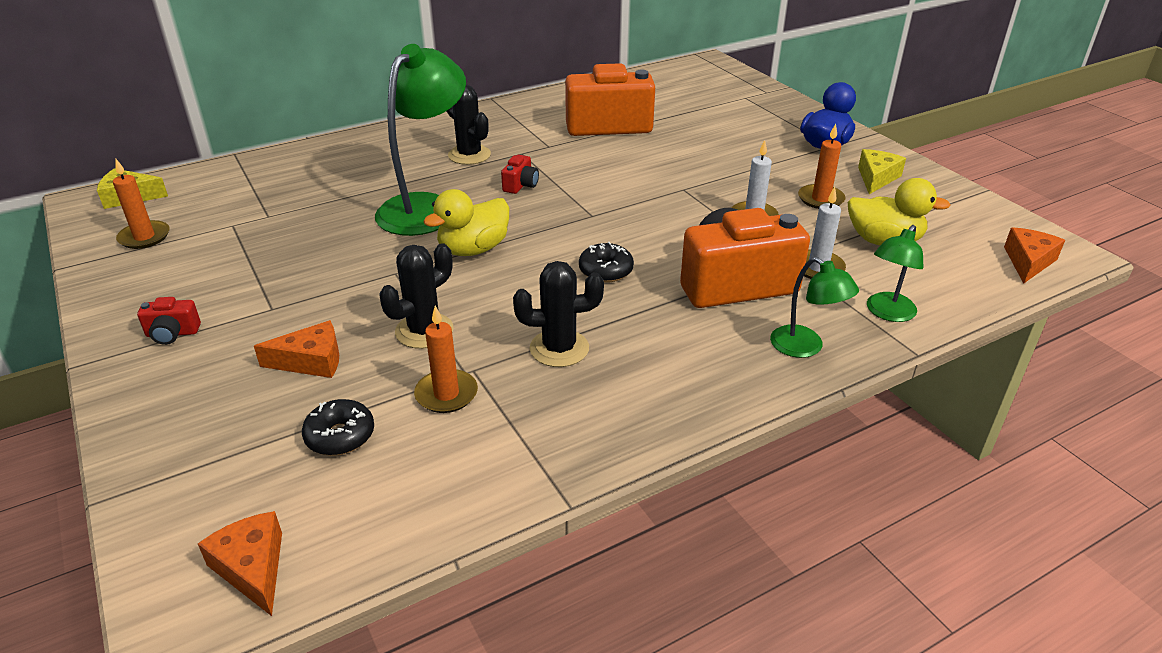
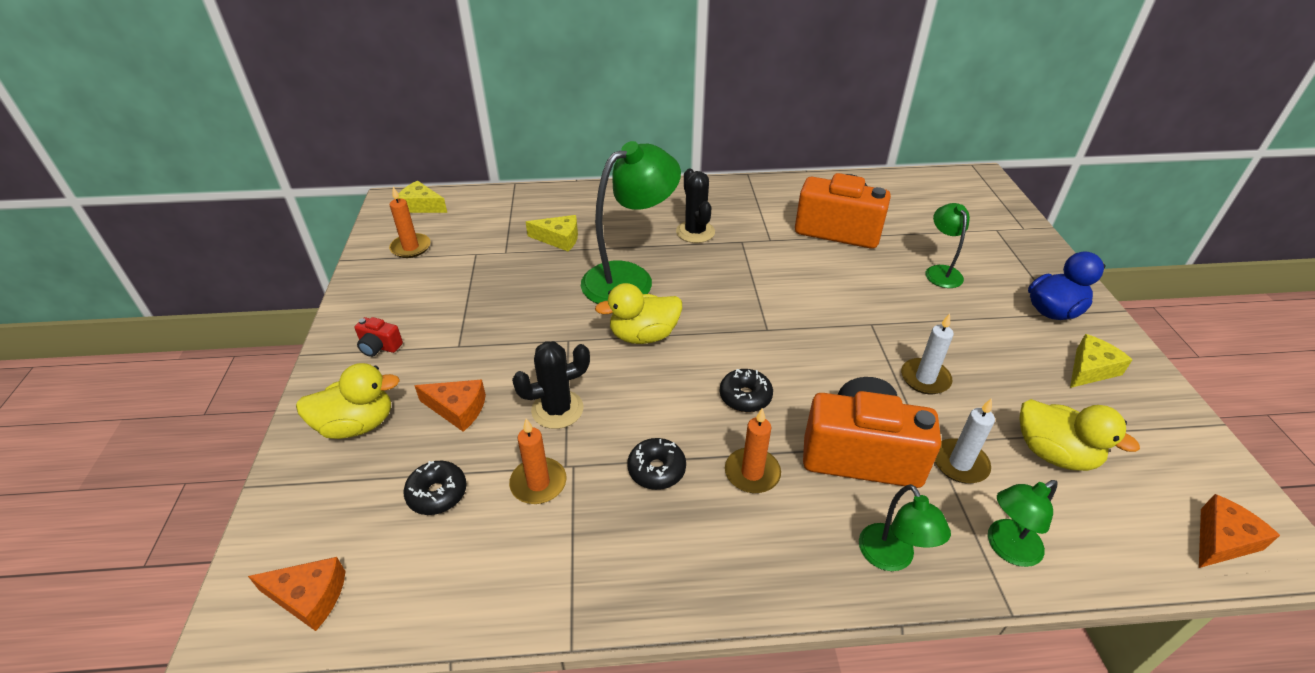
camera: 25 degrees right, 5 degrees up
orange cheese [198,511,282,616] -> orange cheese turned 105 degrees clockwise [248,557,346,631]
red camera [501,155,539,194] -> none
black cactus [513,261,604,367] -> black donut [628,438,686,490]
orange candle [798,124,846,209] -> orange candle moved to [725,408,781,493]
none -> yellow duck [296,363,400,439]
none -> yellow cheese [526,215,578,251]
none -> green lamp [926,203,970,288]

